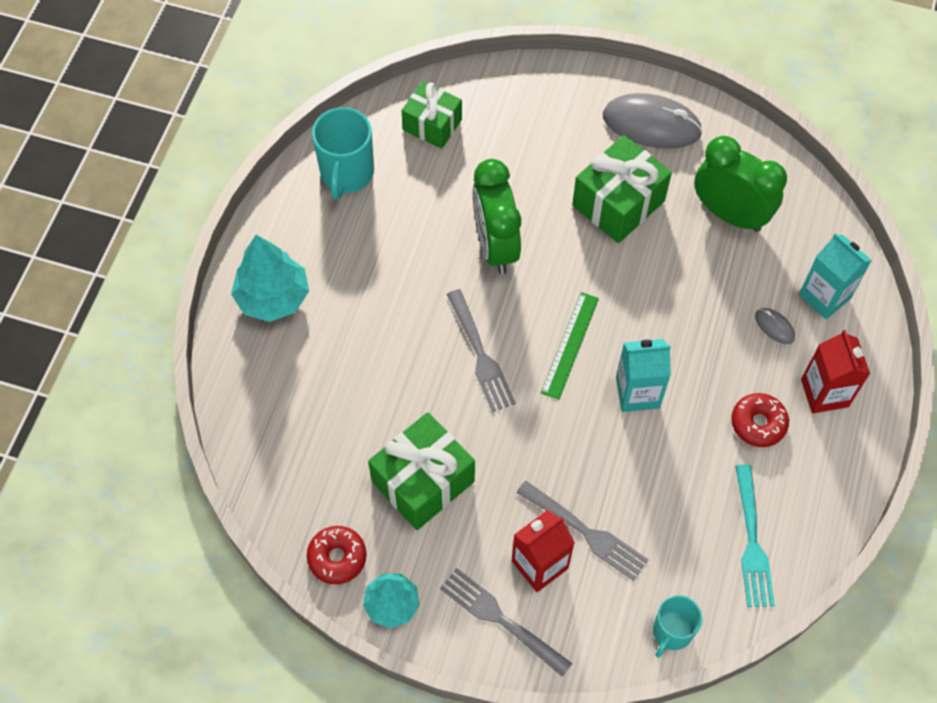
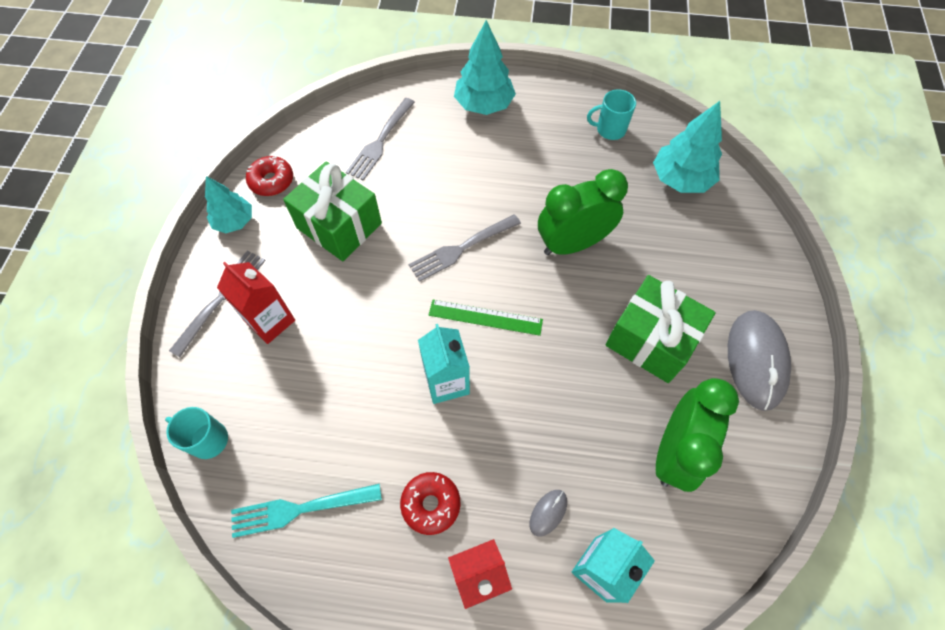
camera: 80 degrees right, 0 degrees up
turquoise mug [312,107,374,200] -> turquoise mug [587,89,636,140], size x0.64
green gift [402,81,462,149] -> turquoise tree [653,101,722,193]
grey fork [516,481,649,581] -> grey fork moved to [346,98,415,181]

